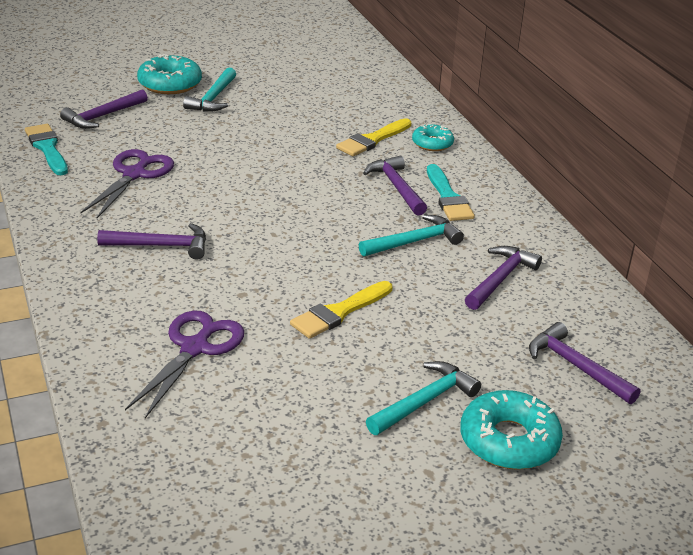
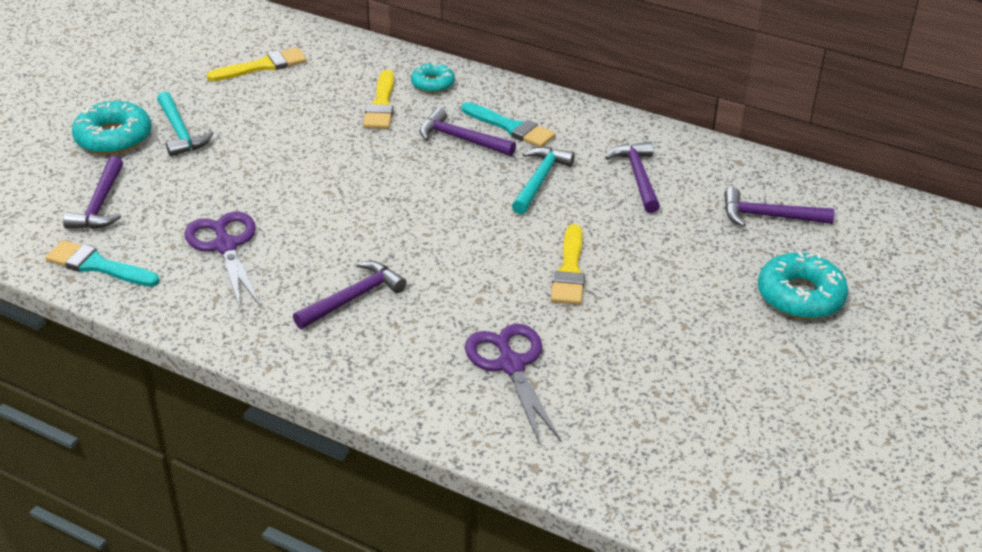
camera: 40 degrees left, 5 degrees up
turquoise hammer [366,361,481,435] -> none
none -> yellow brush [207,48,307,81]

